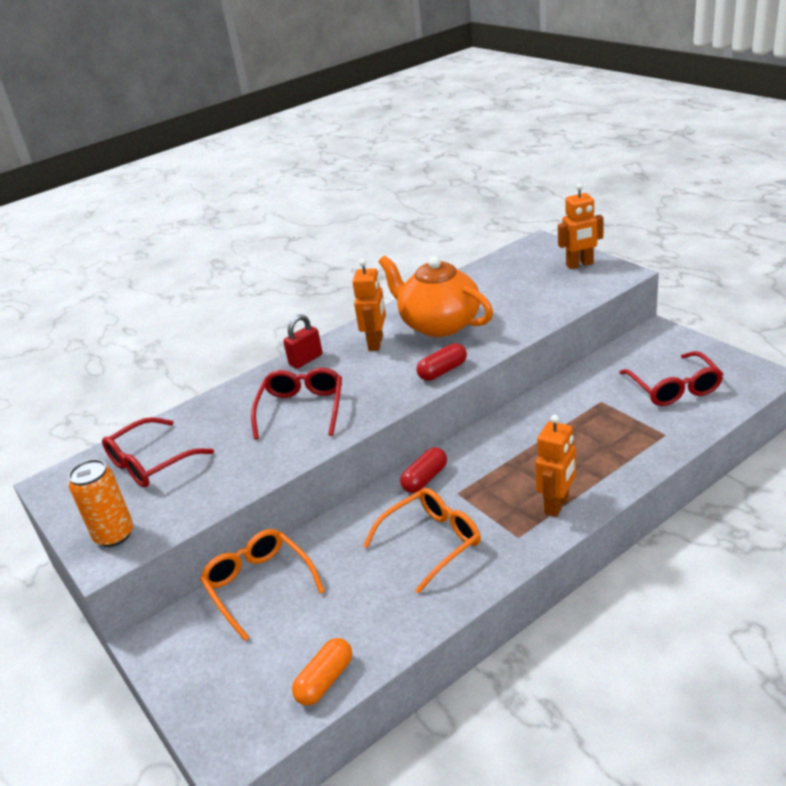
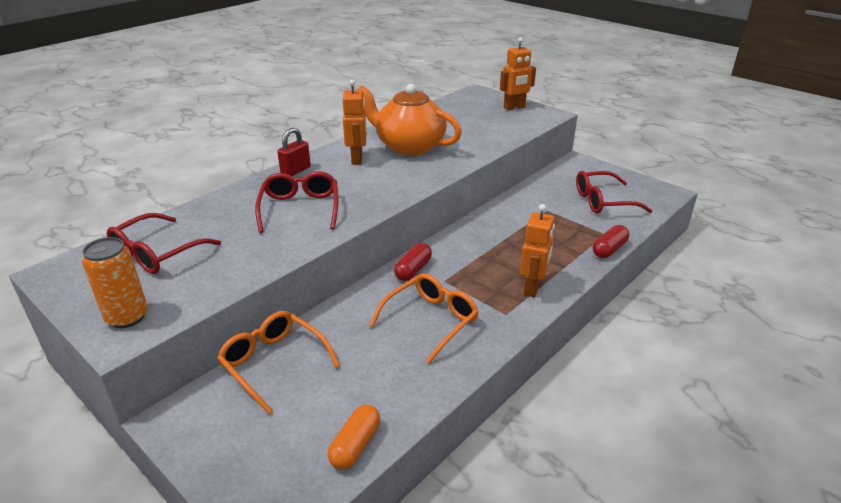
camera: 15 degrees left, 0 degrees up
red capsule [417,343,467,381] -> red capsule moved to [593,225,629,258]
red glasses [619,351,723,406] -> red glasses turned 105 degrees clockwise [576,171,653,214]

